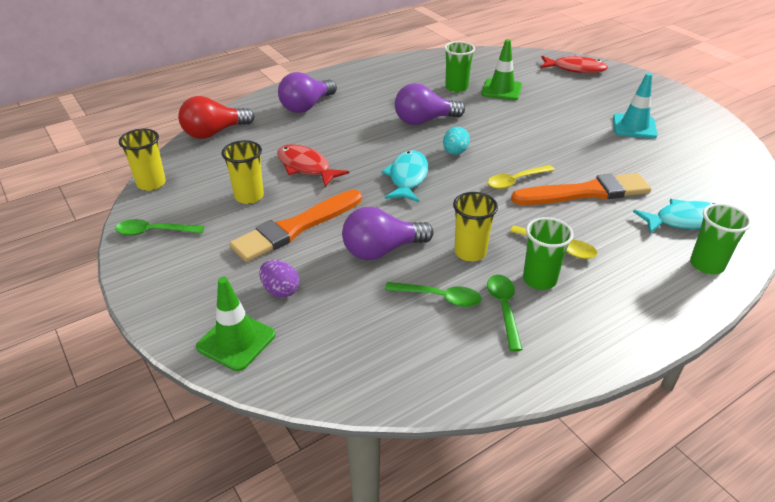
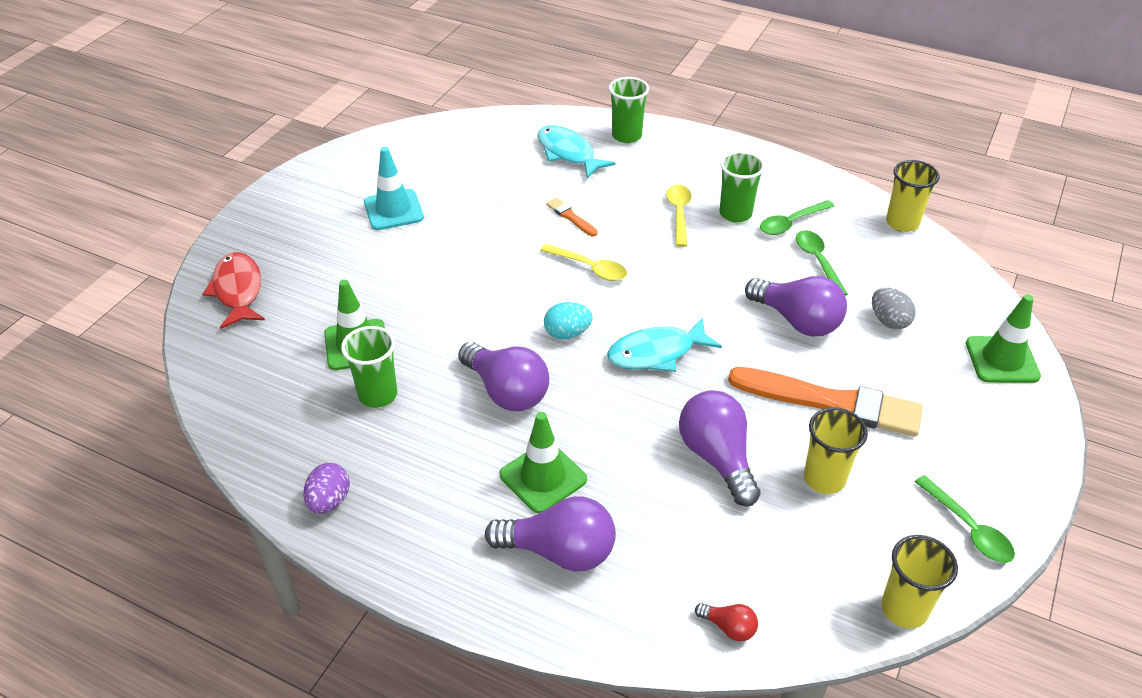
camera: 120 degrees left, 5 degrees up
red light bulb [178,96,254,139] -> red light bulb [695,603,758,641], size x0.47
purple egg [259,260,299,298] -> purple egg moved to [303,463,350,514]
red fish [277,144,349,187] -> purple light bulb [679,390,761,506]
yellow cup [453,192,498,262] -> yellow cup moved to [886,160,940,232]
orange brush [511,173,651,205] -> orange brush [546,198,598,236], size x0.43
none -> green traffic cone [500,412,587,513]
none -> grey egg [872,288,916,329]

